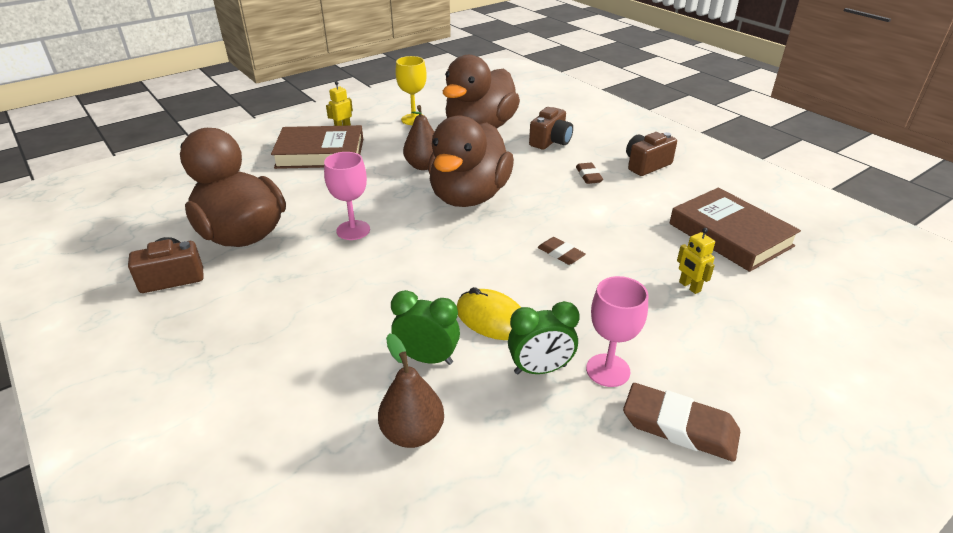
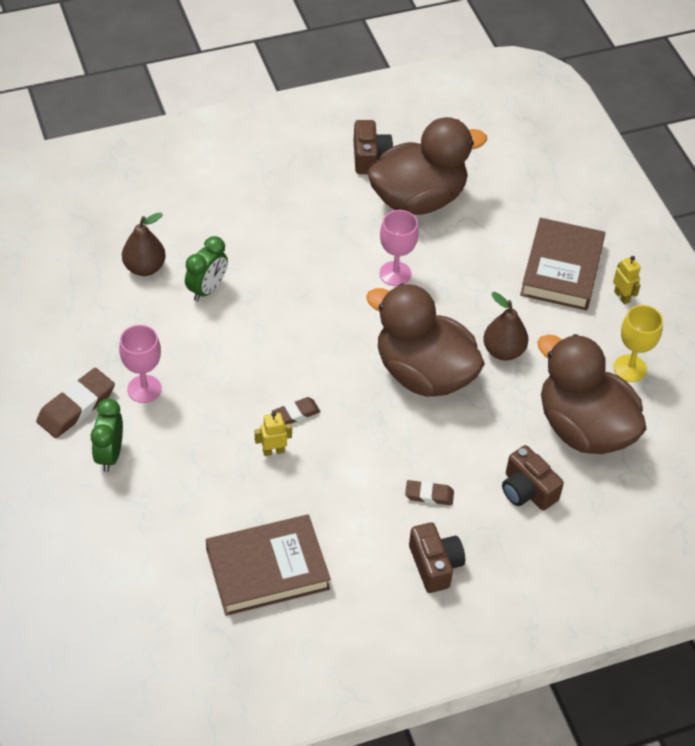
camera: 105 degrees right, 15 degrees up
yellow mouse [457,287,521,340] -> none
green clock [508,301,580,374] -> green clock moved to [91,399,123,472]
yellow robot [677,228,715,294] -> yellow robot moved to [255,412,292,456]

